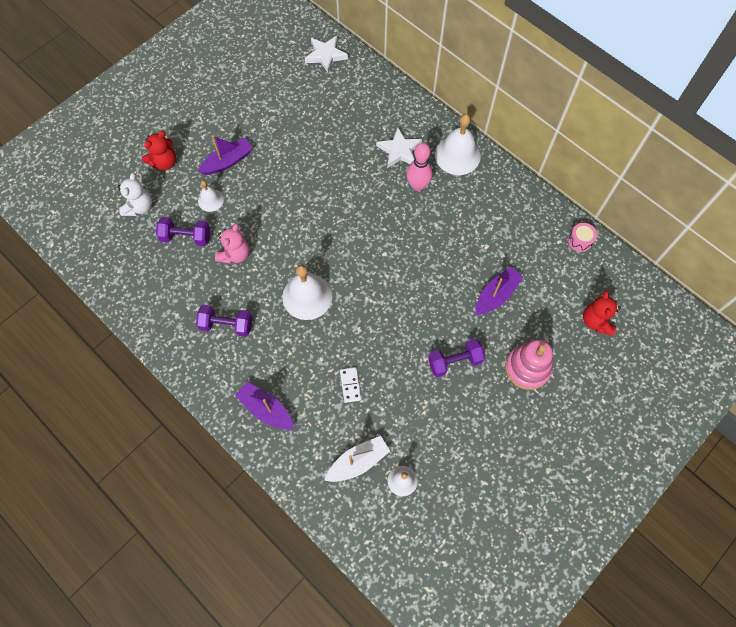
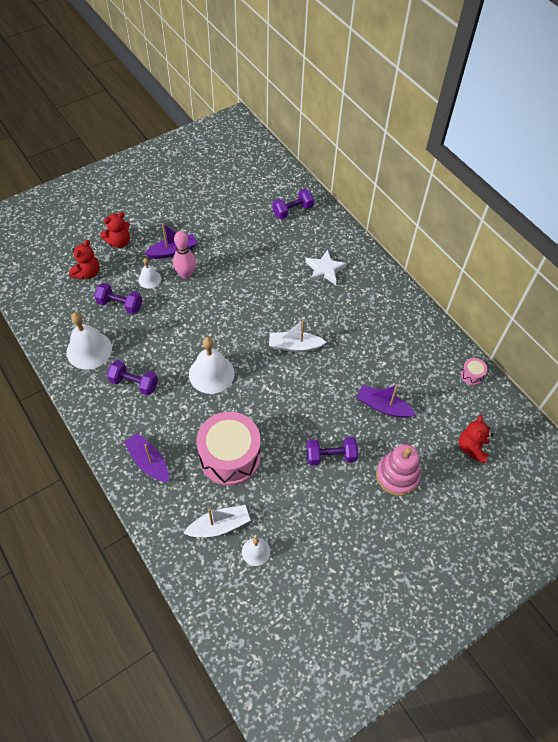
camera: 10 degrees right, 10 degrees down
white teddy bear [118,173,152,216] -> red teddy bear [69,240,100,280]
pink teddy bear [215,223,249,264] -> none
white star [305,36,348,73] -> none
white domino [340,367,361,403] -> pink drum [197,412,261,486]
pink bowling pin [407,143,432,191] -> pink bowling pin moved to [173,231,196,279]
white bell [435,114,481,175] -> white bell moved to [66,312,112,369]
purple boat [475,266,523,315] -> purple boat turned 120 degrees counterclockwise [357,384,416,418]
none -> white boat [269,319,326,352]
none -> purple dumbbell [272,189,314,219]

